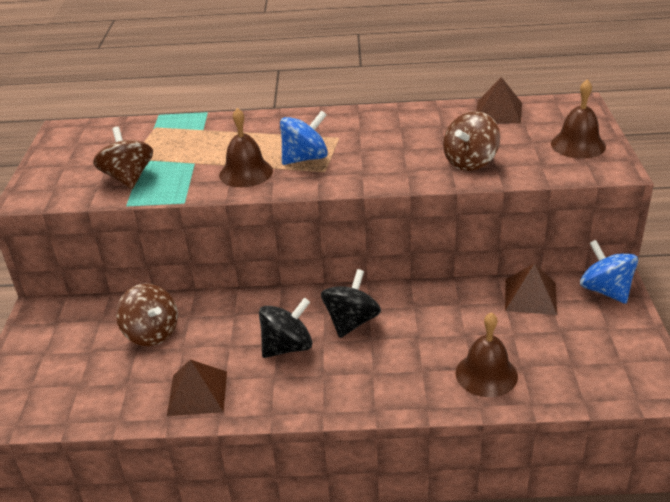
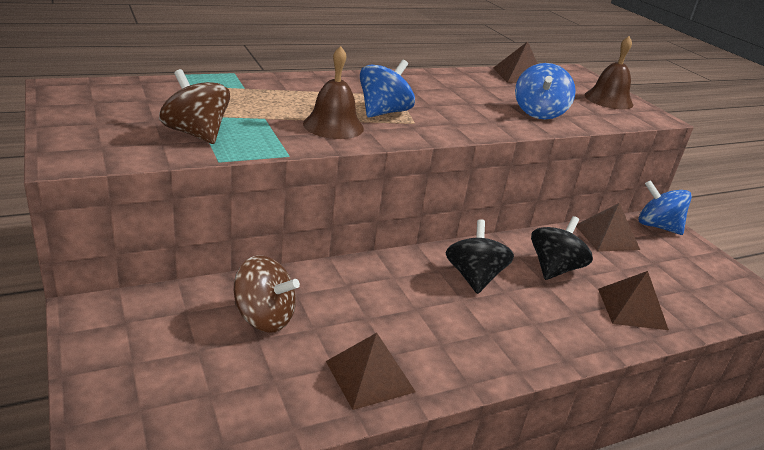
camera: 30 degrees left, 5 degrees down
black spinning top [259,298,313,358] -> black spinning top moved to [531,216,593,280]
brown spinning top [443,111,500,171] -> blue spinning top [515,63,576,119]
brown bell [456,312,518,397] -> brown pyramid [598,271,669,330]

